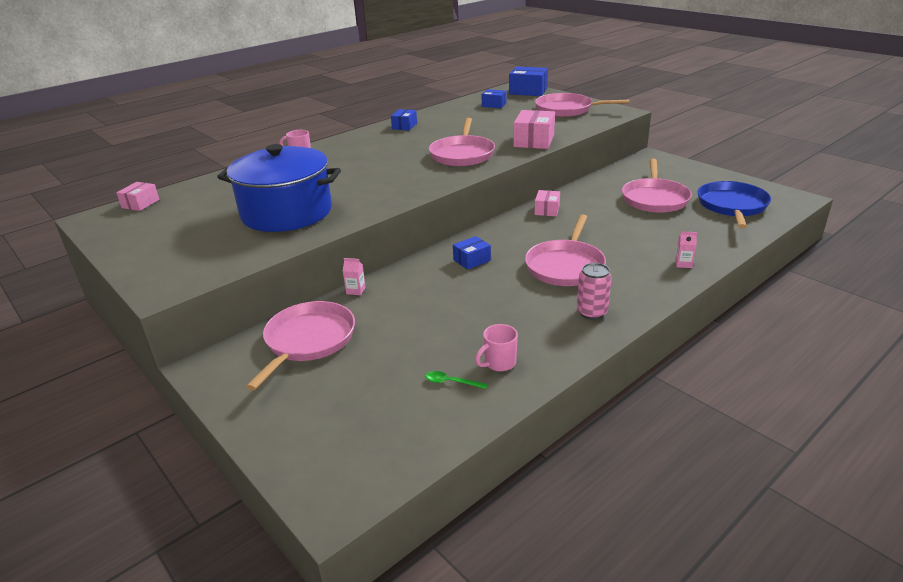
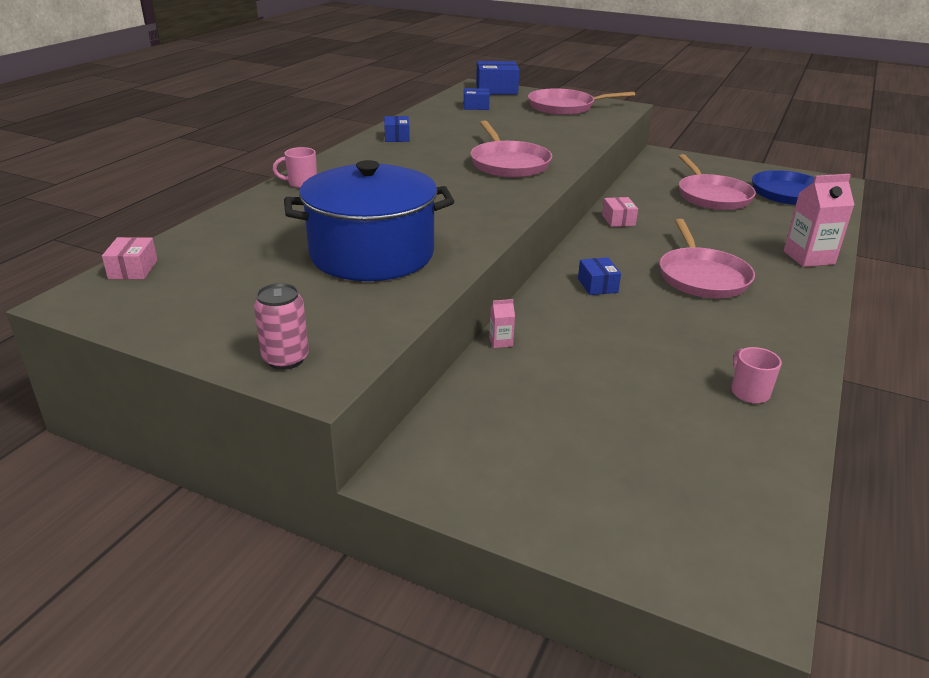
camera: 25 degrees left, 0 degrees up
pink pan [246,301,355,391] -> none
green spoon [425,371,488,389] -> none
blue box [453,236,491,270] -> blue box turned 45 degrees counterclockwise [578,257,621,295]
pink mug [475,324,518,371] -> pink mug turned 135 degrees clockwise [731,347,782,404]
pink box [513,110,555,149] -> none
pink can [577,263,612,320] -> pink can moved to [254,283,309,370]
pink carton [675,231,697,268] -> pink carton [784,174,854,267], size x2.20

